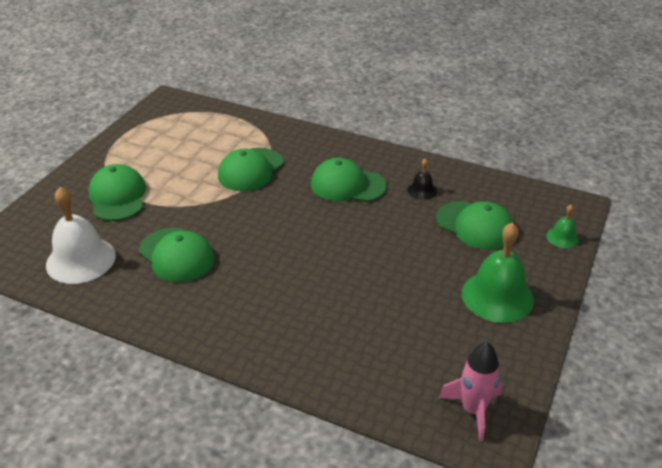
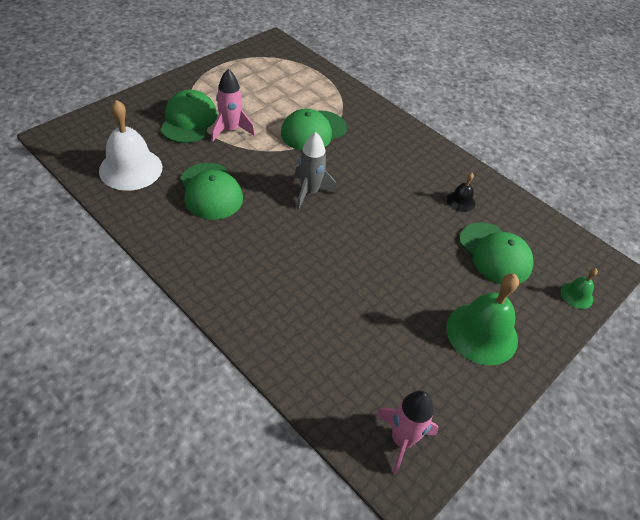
camera: 15 degrees right, 10 degrees up
green cap [311,158,386,202] -> none
none -> pink rocket [211,69,255,142]
none -> grey rocket [294,132,336,210]

